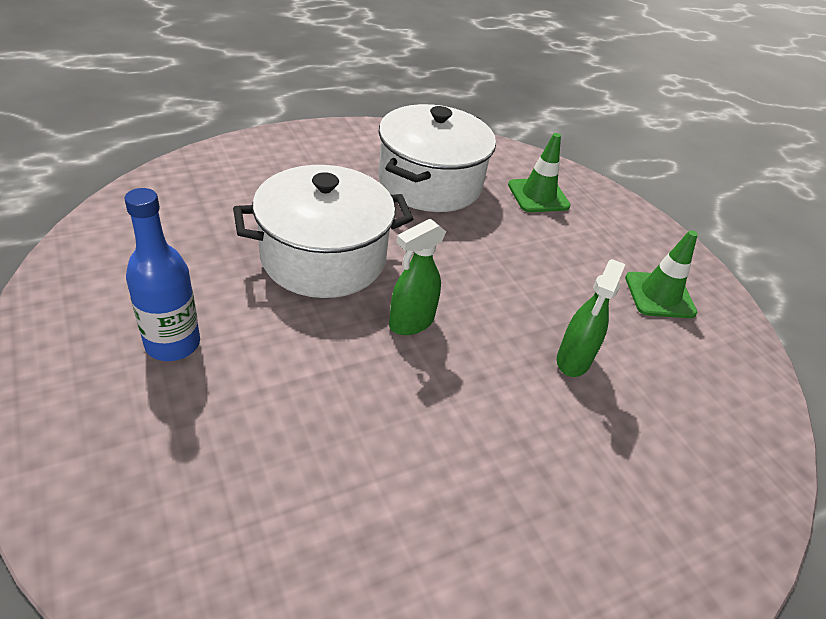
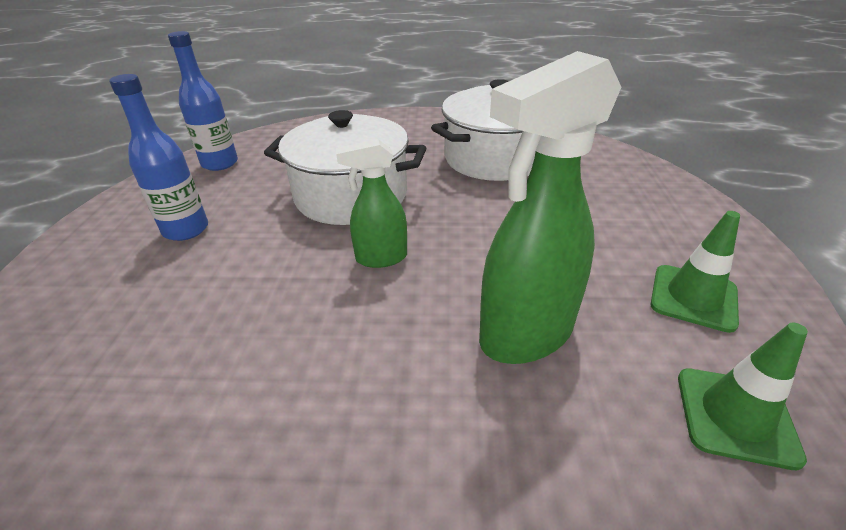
camera: 35 degrees right, 5 degrees down
green traffic cone [508,133,571,212] -> green traffic cone moved to [678,322,808,470]
green spray bottle [557,259,625,377] -> green spray bottle [479,51,621,364], size x1.75
none -> blue bottle [168,31,238,171]

